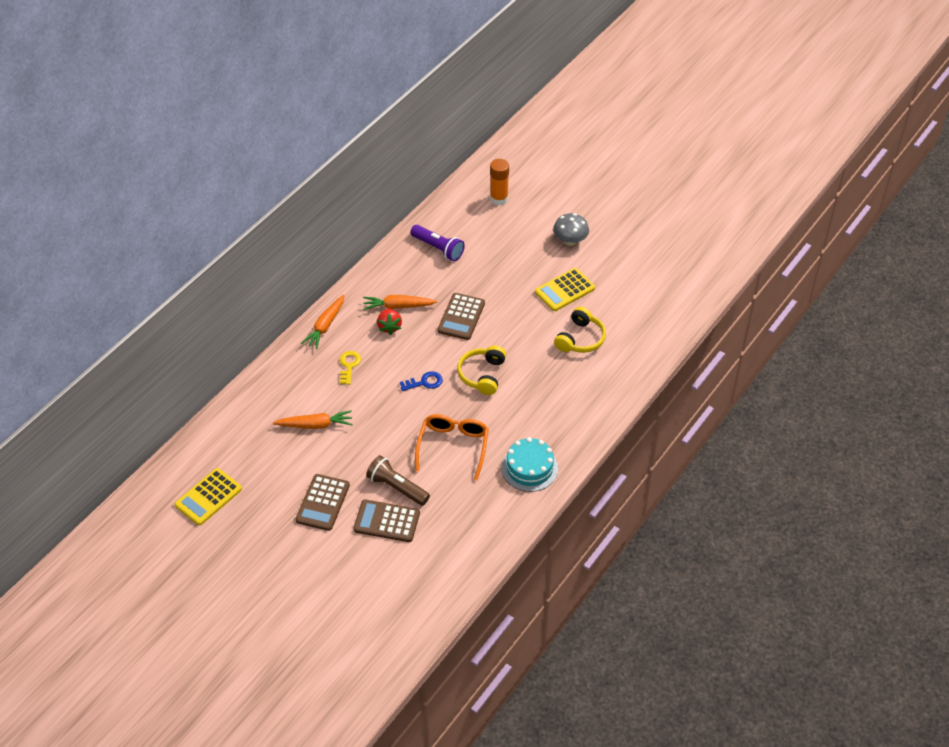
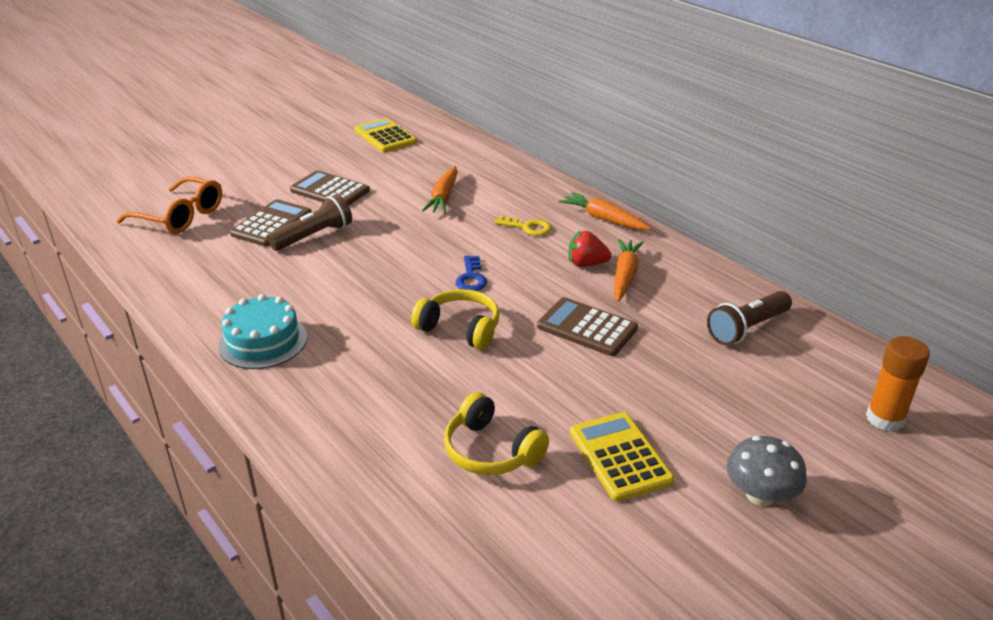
camera: 105 degrees right, 15 degrees down
purple flashlight [410,225,465,261] -> brown flashlight [707,291,792,345]
orange glasses [415,414,489,480] -> orange glasses moved to [116,176,222,234]

